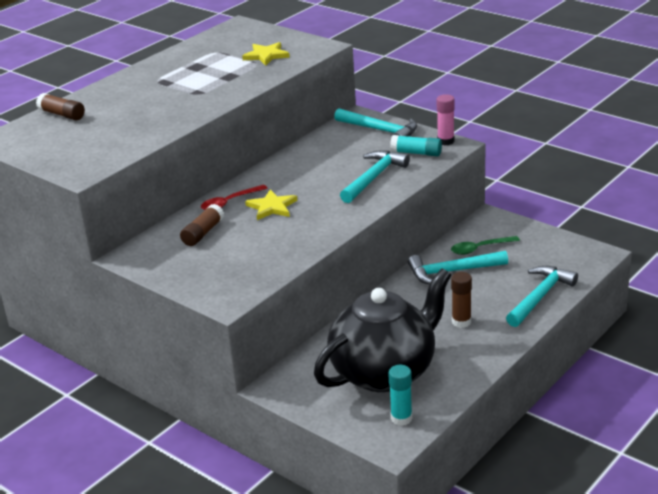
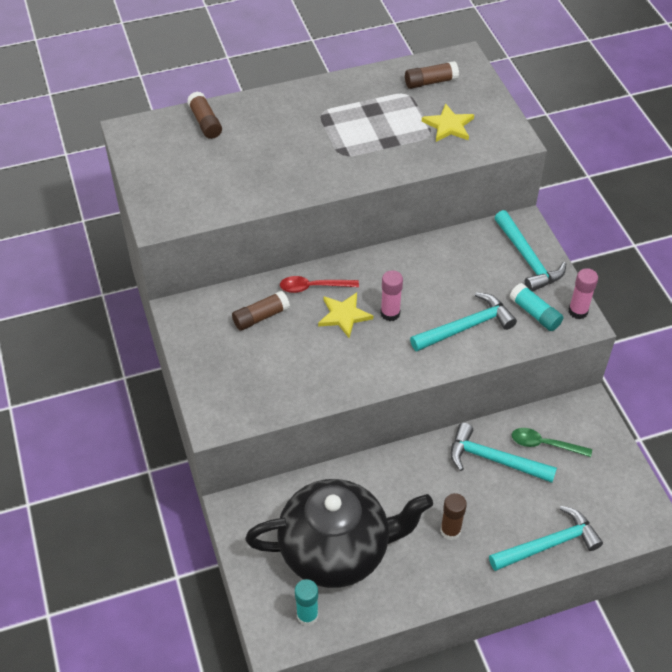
camera: 30 degrees right, 20 degrees up
none -> pink glue stick [381,270,403,321]
none -> brown glue stick [405,61,459,89]

